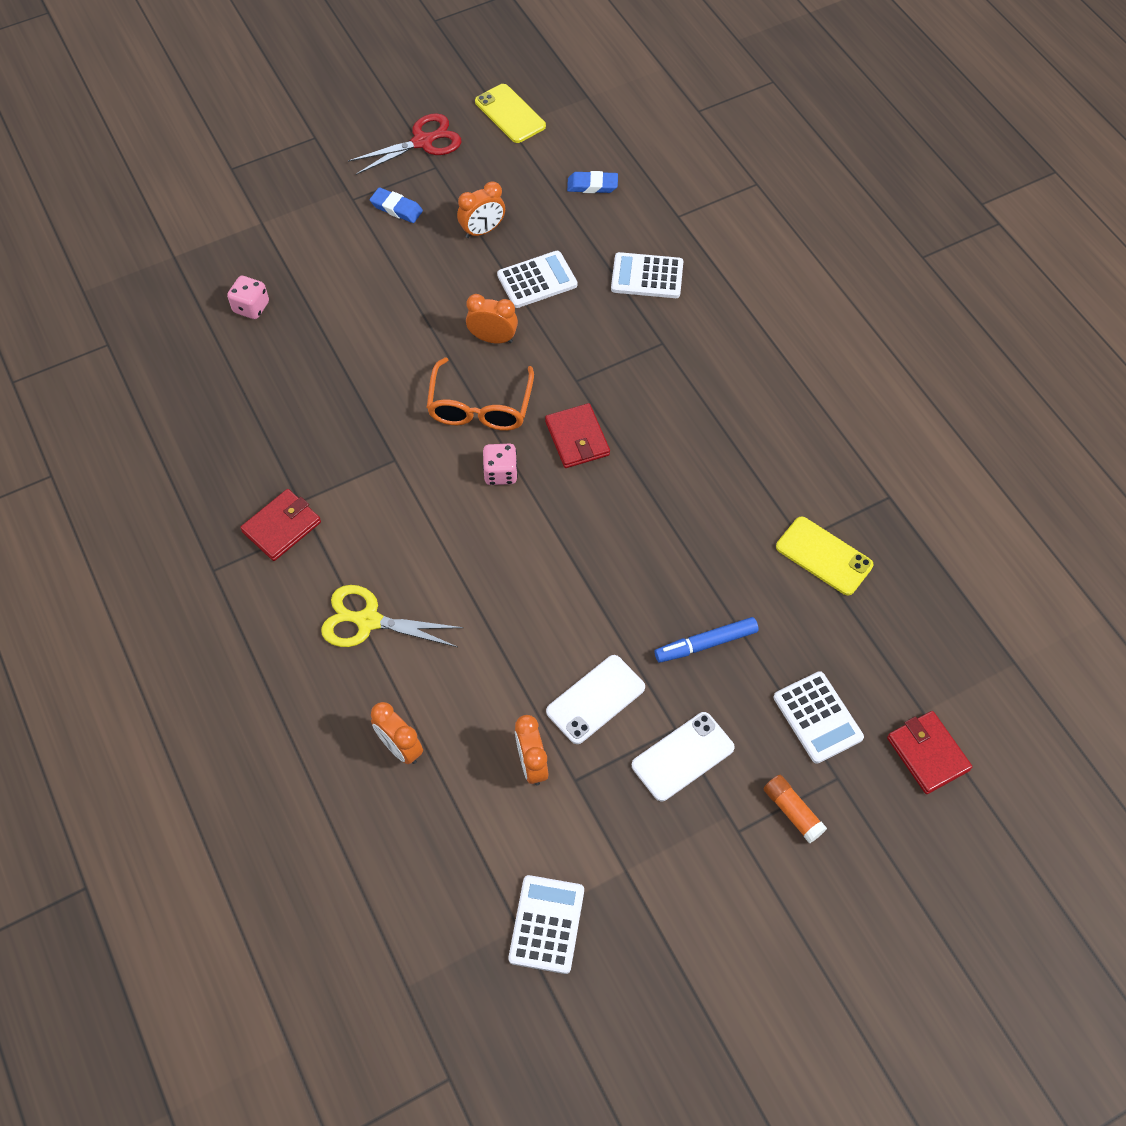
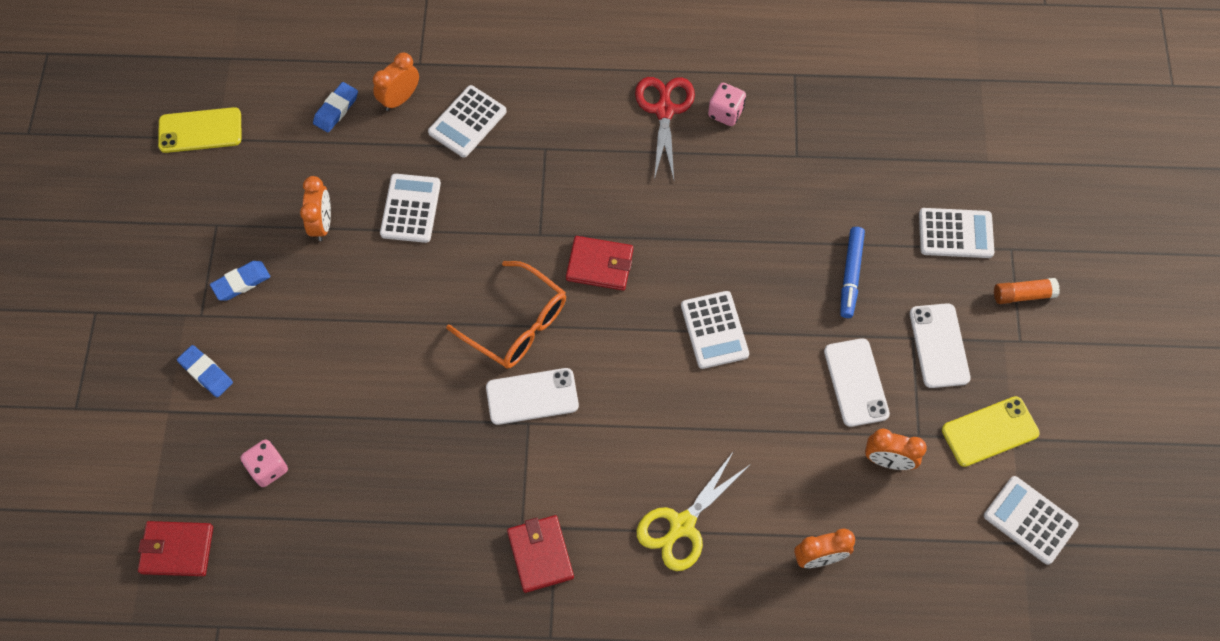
camera: 60 degrees left, 5 degrees up
red scissors [348,113,461,175] -> red scissors moved to [635,77,695,180]
orange clock [466,294,518,343] -> orange clock moved to [373,52,419,111]
pink dice [483,443,518,485] -> pink dice moved to [708,83,746,126]
yellow phone [776,517,873,595] -> yellow phone moved to [942,396,1040,467]
red wallet [887,711,972,794] -> red wallet moved to [138,521,213,576]
none -> blue eraser [177,345,233,397]
none -> white phone [486,368,579,425]
none -> white calculator [681,291,749,369]

